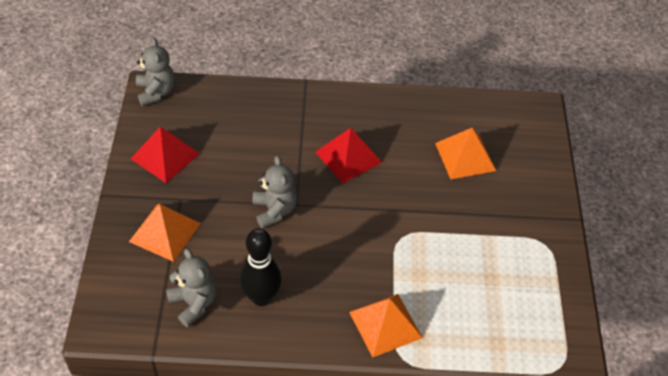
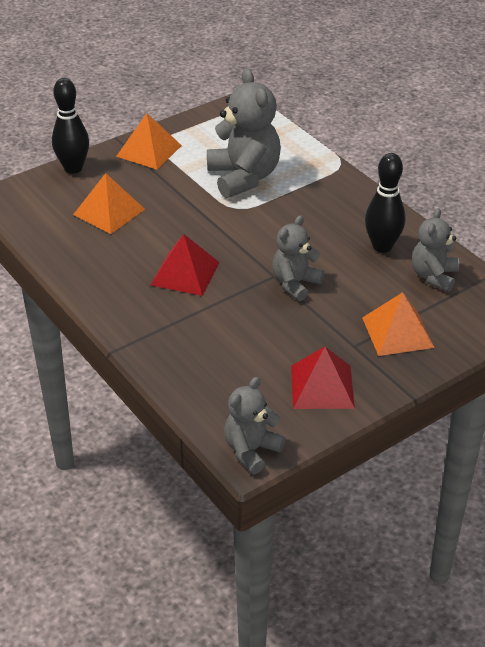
camera: 125 degrees left, 10 degrees down
orange pyramid [349,294,423,357] -> orange pyramid moved to [116,113,182,169]
none -> black bowling pin [52,78,89,174]
none -> grey teddy bear [207,68,281,198]

